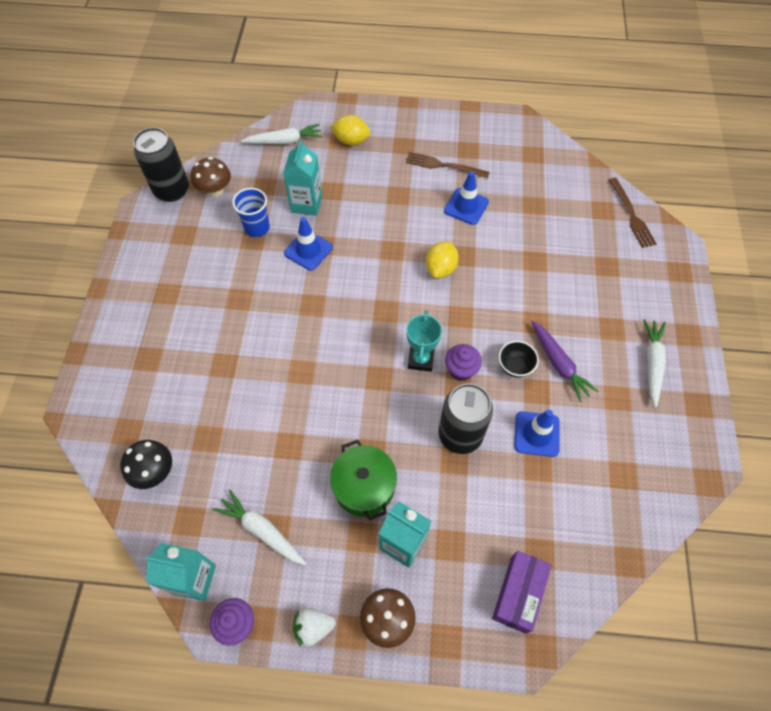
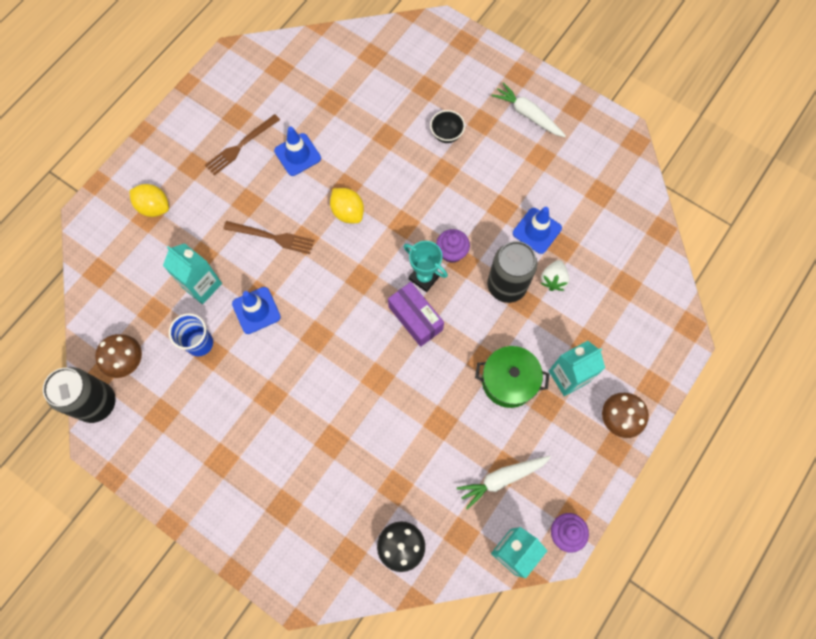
camera: 60 degrees left, 10 degrees up
white carrot [241,124,322,144] -> none
white strawberry [293,608,336,647] -> white strawberry moved to [541,260,570,291]
yellow lemon [330,115,371,145] -> yellow lemon turned 75 degrees clockwise [129,184,169,217]
purple box [492,551,552,634] -> purple box moved to [388,282,444,347]
black bowl [499,341,539,378] -> black bowl moved to [430,110,465,143]
purple carrot [531,320,599,402] -> none
brown fork [609,178,656,248] -> brown fork moved to [223,221,314,254]

